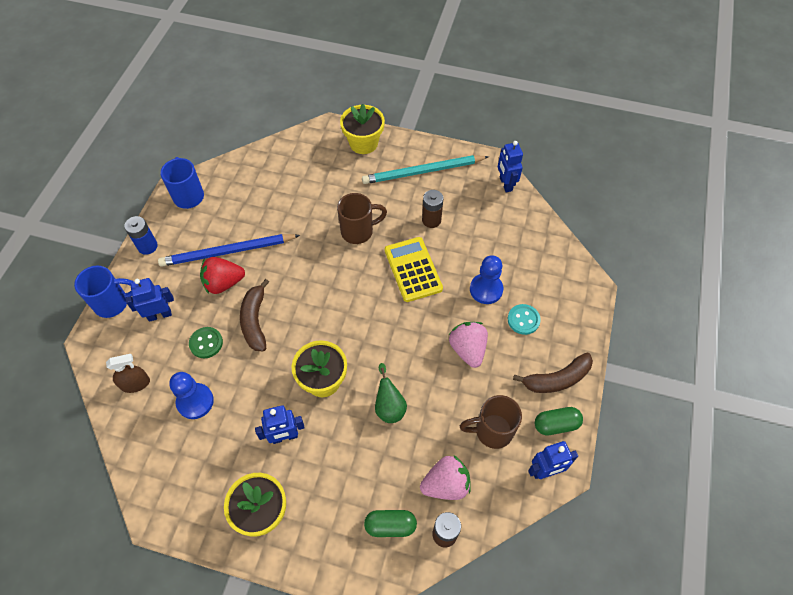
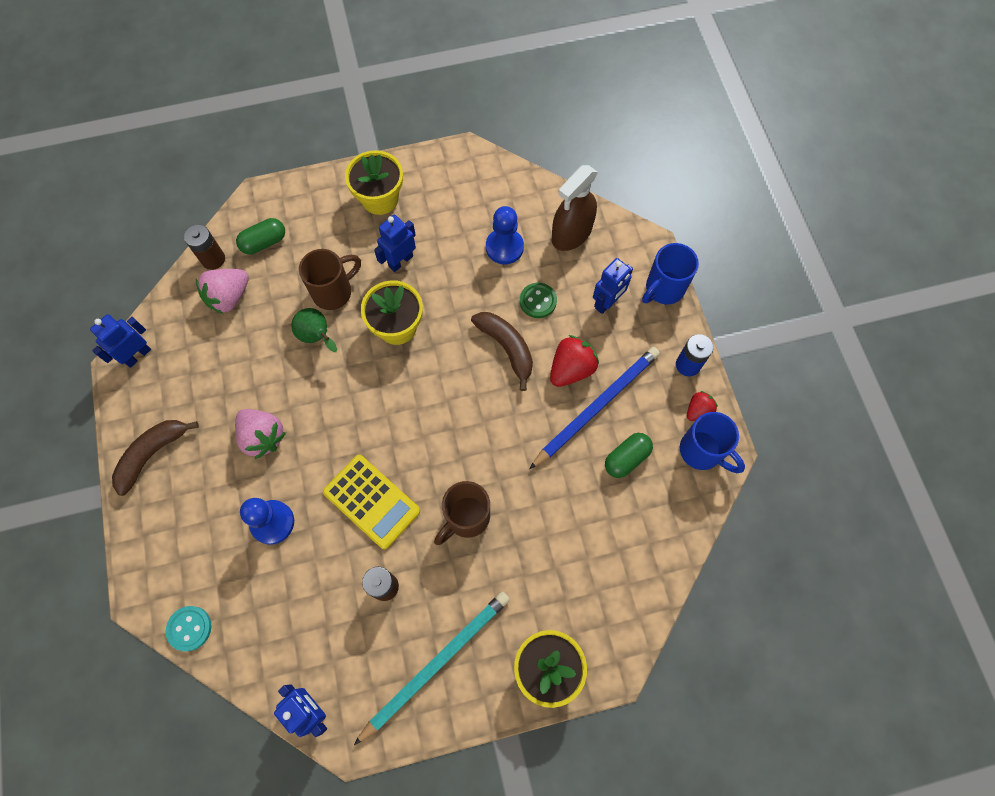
camera: 150 degrees right, 10 degrees up
brown spray bottle [106,354,150,393] -> brown spray bottle [552,165,598,251], size x1.61
brown mug [460,395,522,449] -> brown mug moved to [299,249,361,310]
turquoise button [508,304,541,335] -> turquoise button moved to [166,606,211,651]
green capsule [535,407,583,435] -> green capsule moved to [605,433,653,478]
none -> red strawberry [687,391,718,421]

